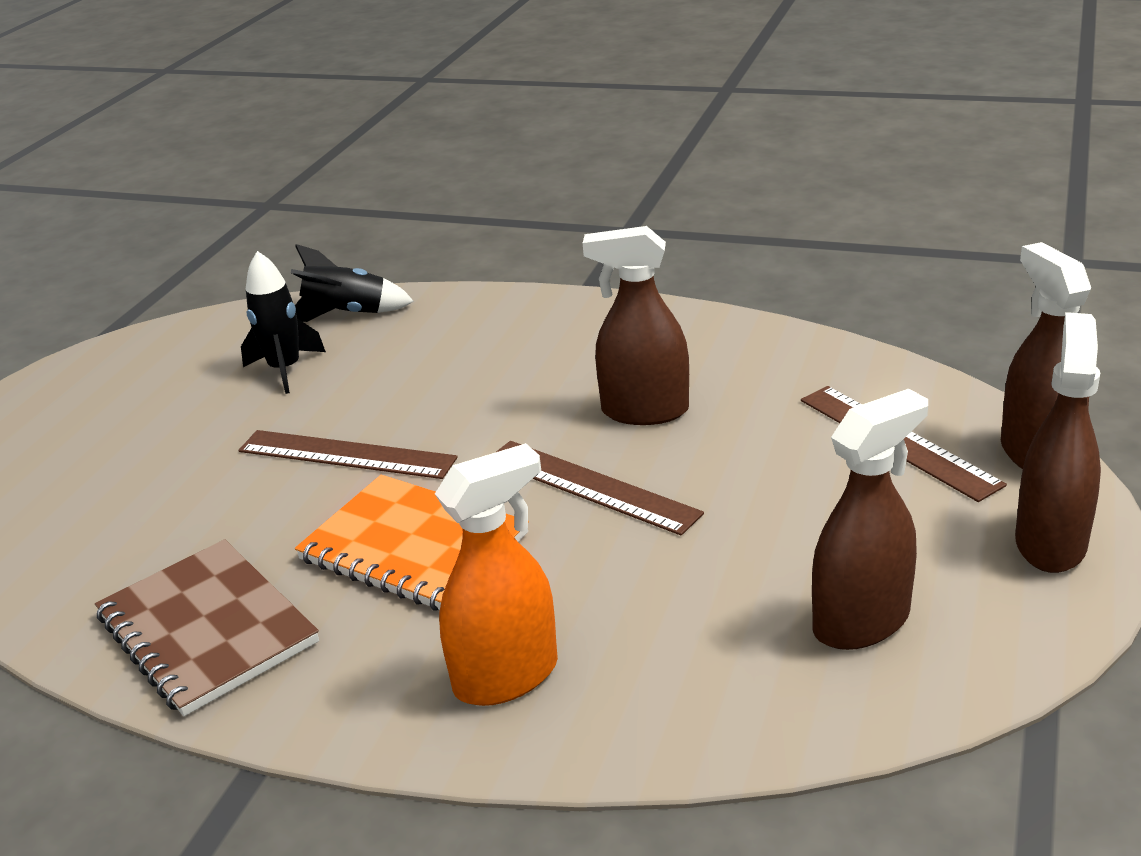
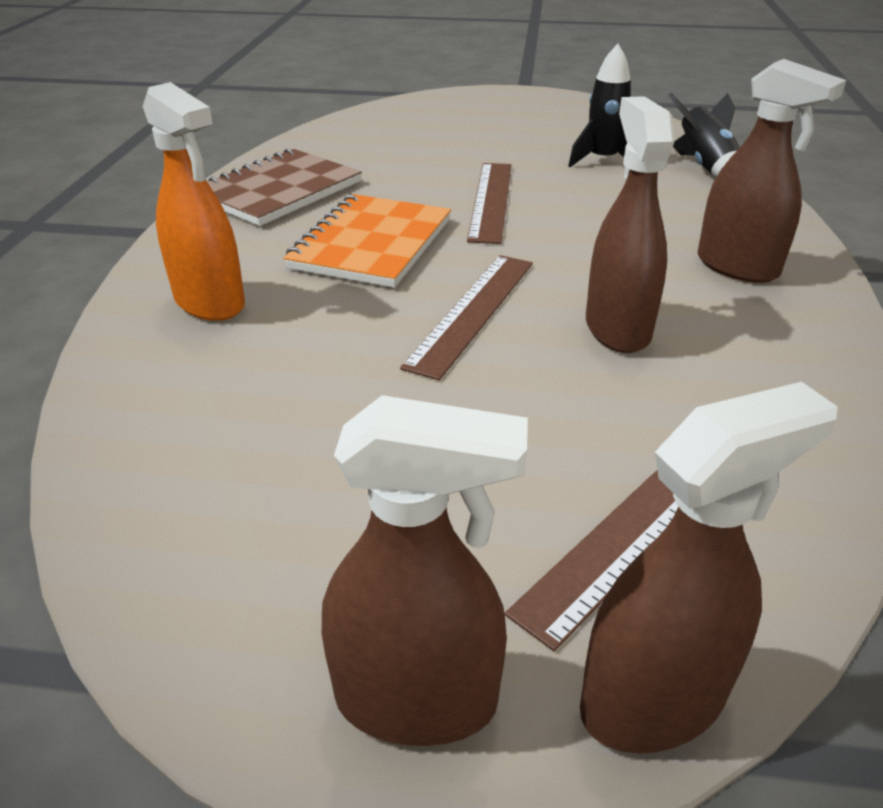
camera: 75 degrees right, 5 degrees up
brown spray bottle [812,389,928,650] -> brown spray bottle moved to [698,59,846,283]

